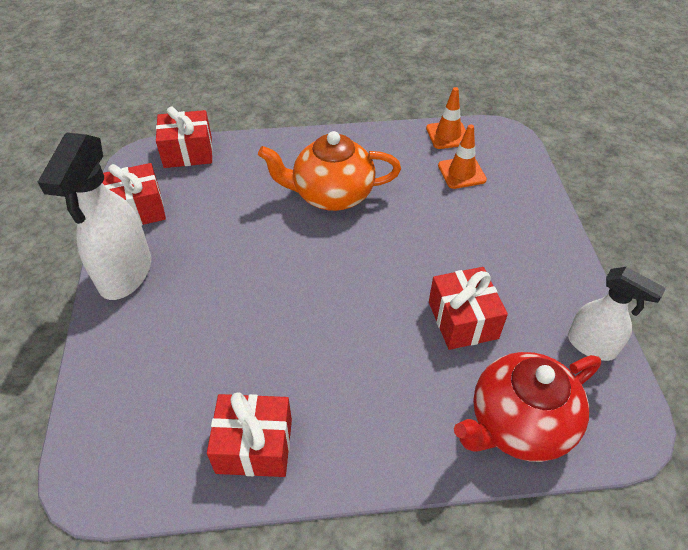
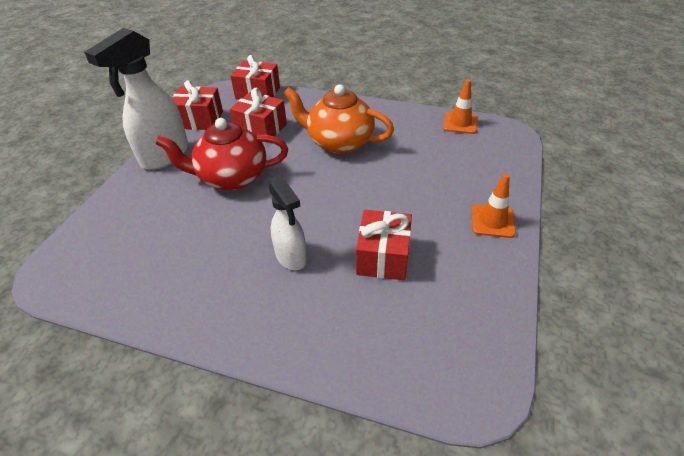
camera: 25 degrees right, 5 degrees down
red gift [207,393,292,477] -> red gift moved to [230,88,287,143]
orange traffic cone [438,124,487,189] -> orange traffic cone moved to [472,174,516,238]
red teapot [454,352,601,462] -> red teapot moved to [155,118,288,190]
white spray bottle [568,267,666,361] -> white spray bottle moved to [268,177,307,270]

